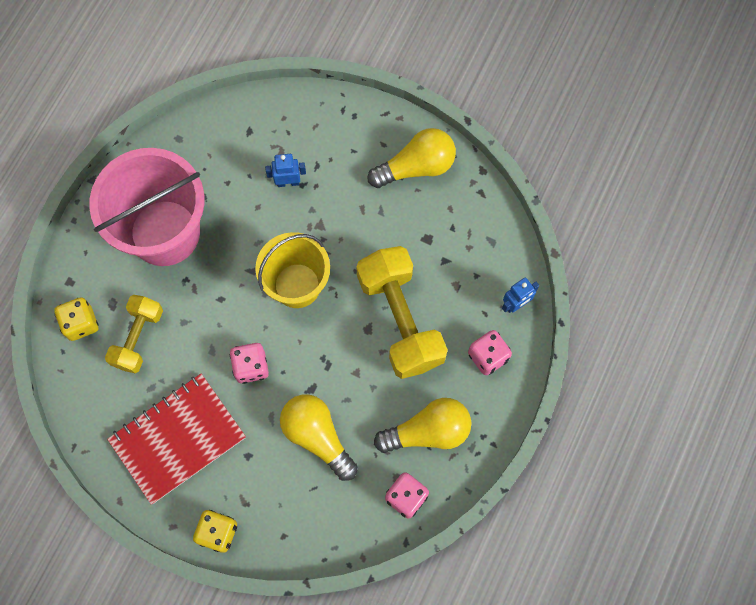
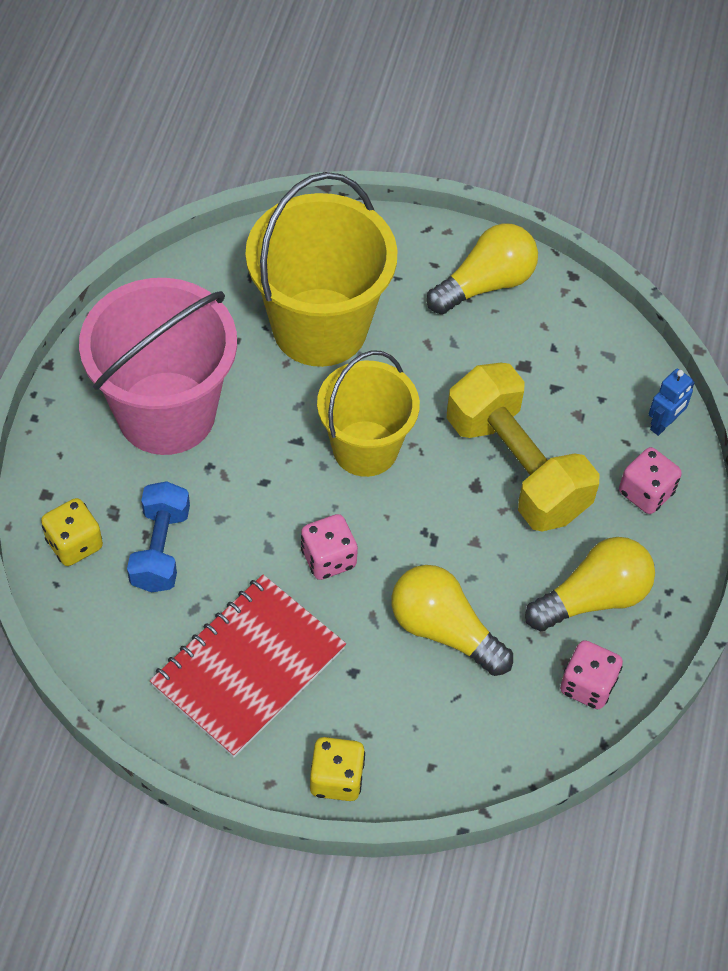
camera: 15 degrees left, 15 degrees down
yellow dumbbell [105,295,163,373] -> blue dumbbell [127,481,190,593]
blue robot [265,154,306,187] -> yellow bucket [245,172,397,367]

